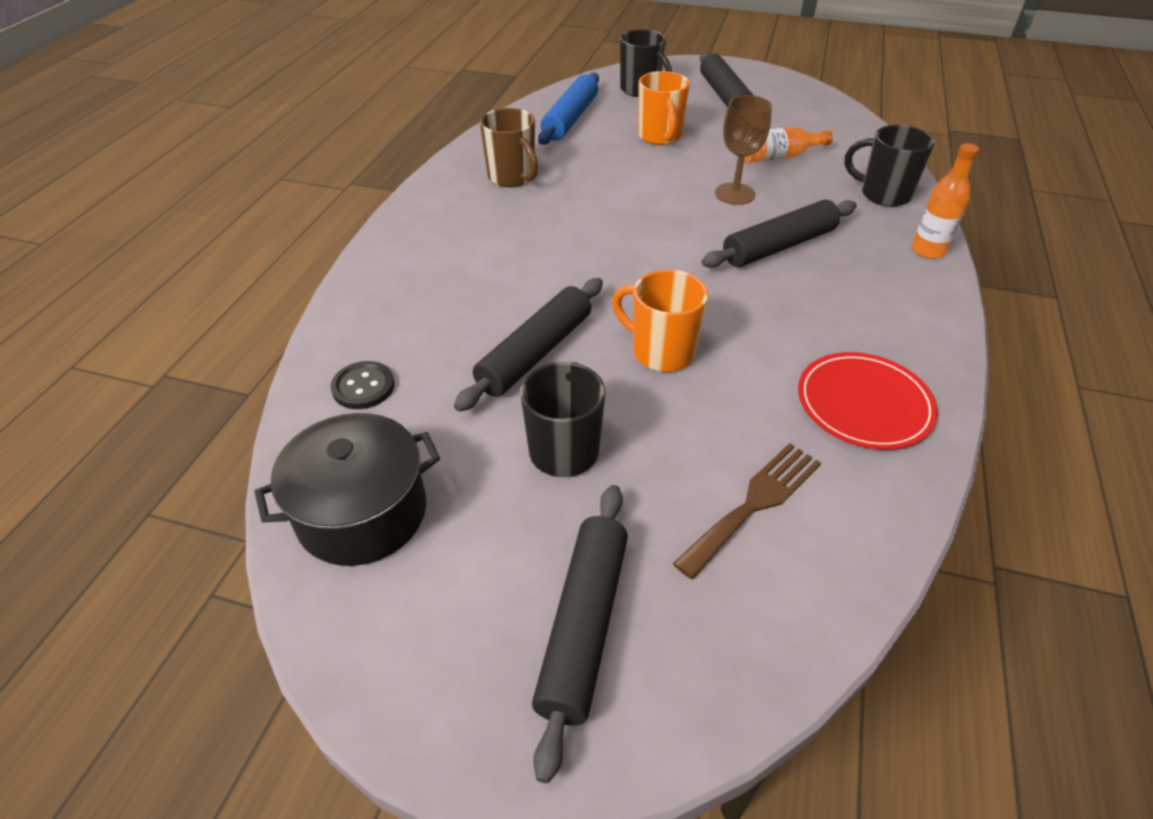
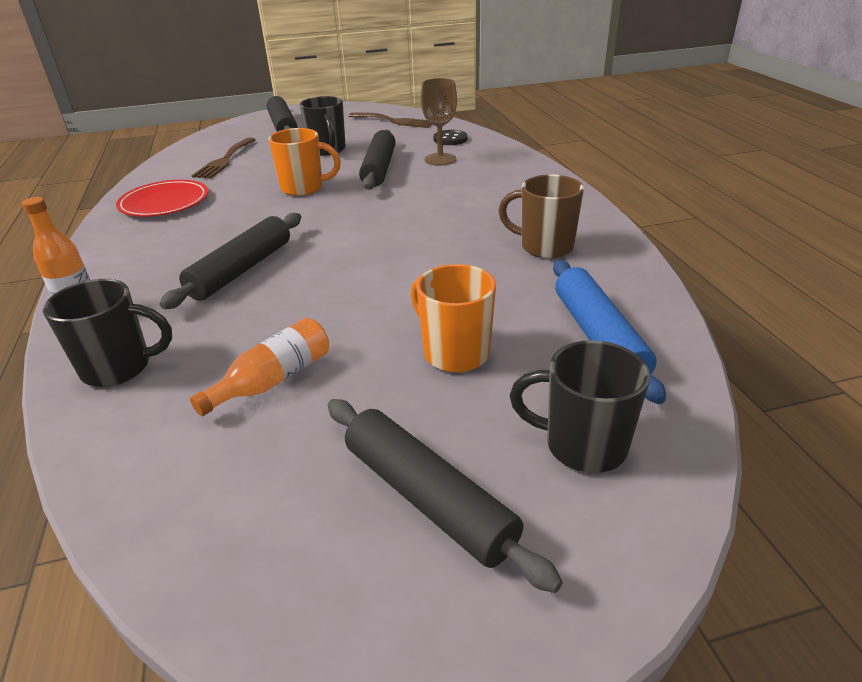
camera: 150 degrees right, 10 degrees down
black pot [254,413,440,566] -> brown fork [349,112,433,128]
brown goblet [715,95,772,205] -> brown goblet moved to [421,78,457,166]

